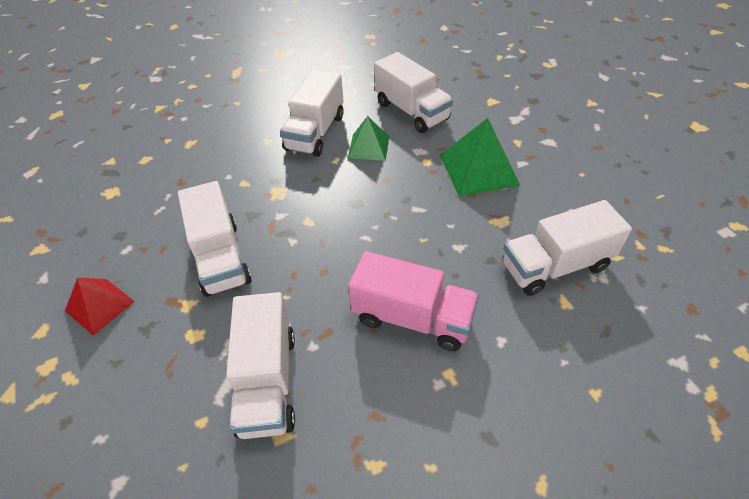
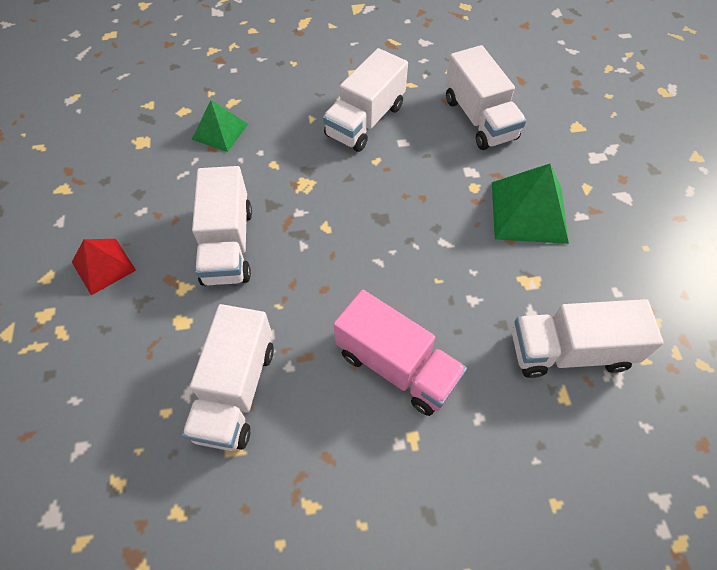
camera: 15 degrees right, 10 degrees up
green pyramid [348,116,389,161] -> green pyramid moved to [192,100,248,152]

